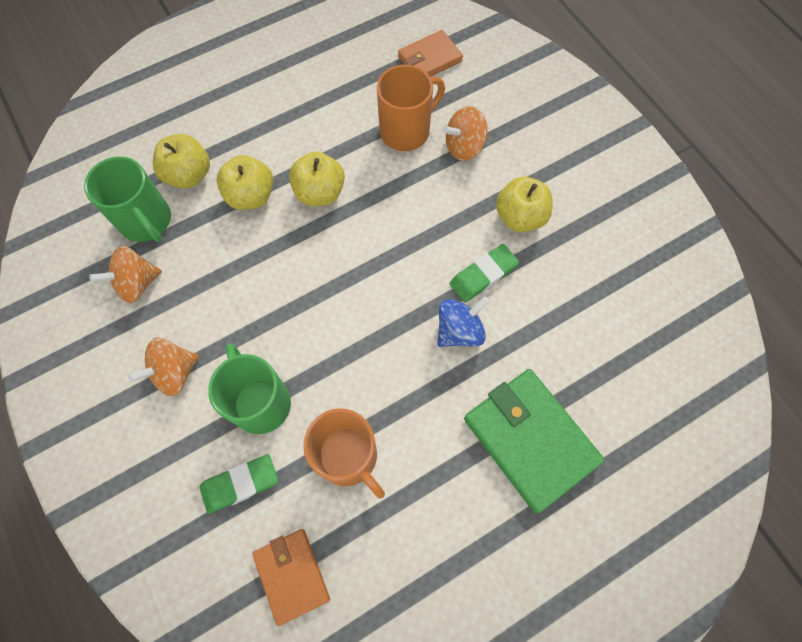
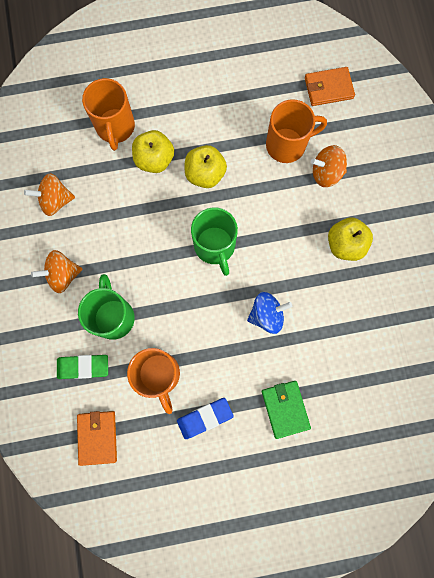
camera: 20 degrees right, 10 degrees up
green mug [84,156,171,242] -> green mug moved to [191,207,238,276]
yellow apple [153,134,210,189] -> orange mug [82,78,135,151]
green eraser [450,244,519,303] -> none
green wallet [464,369,605,513] -> green wallet [262,381,311,439], size x0.60
none -> blue eraser [177,398,234,439]

